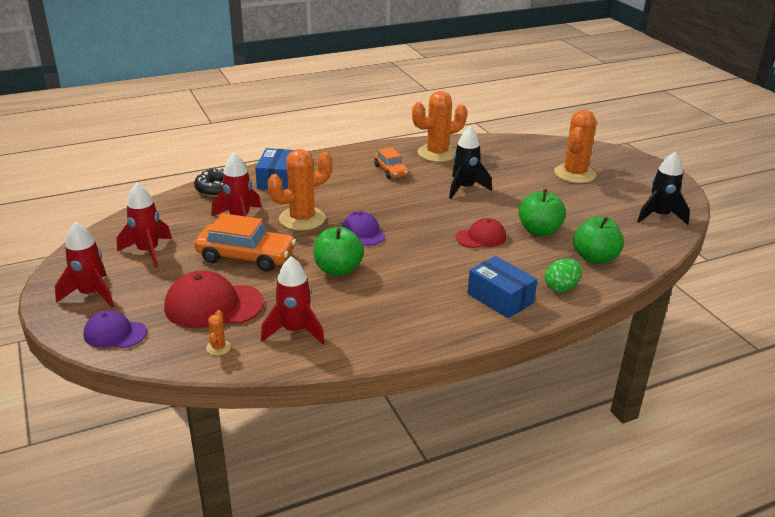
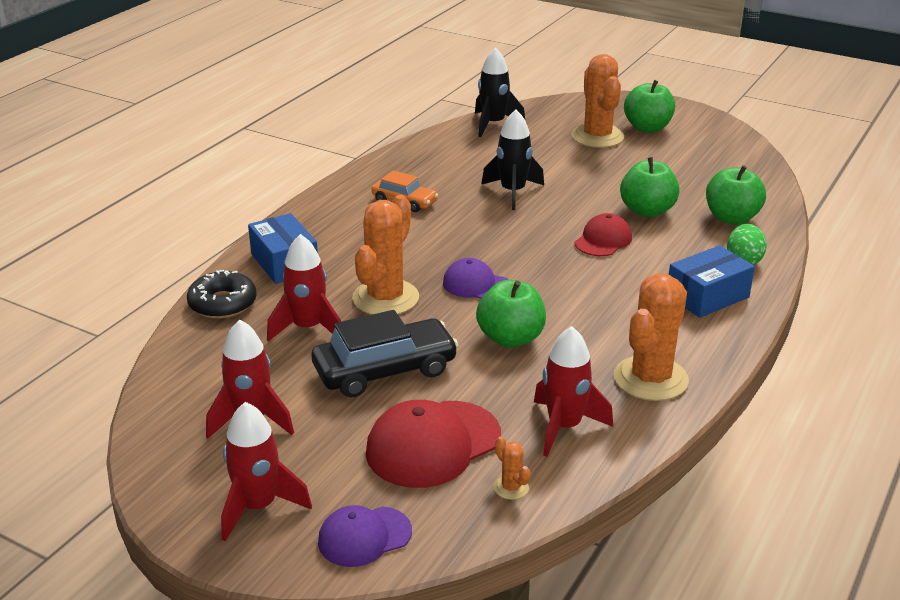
camera: 35 degrees left, 0 degrees up
orange car [194,213,296,271] -> black car [312,310,458,398]
orange cactus [412,91,467,162] -> orange cactus moved to [614,273,689,401]
blue box [468,256,537,318] -> blue box turned 45 degrees counterclockwise [669,245,755,318]
black rocket [637,152,690,225] -> black rocket moved to [475,47,525,137]
none -> green apple [624,80,675,133]

